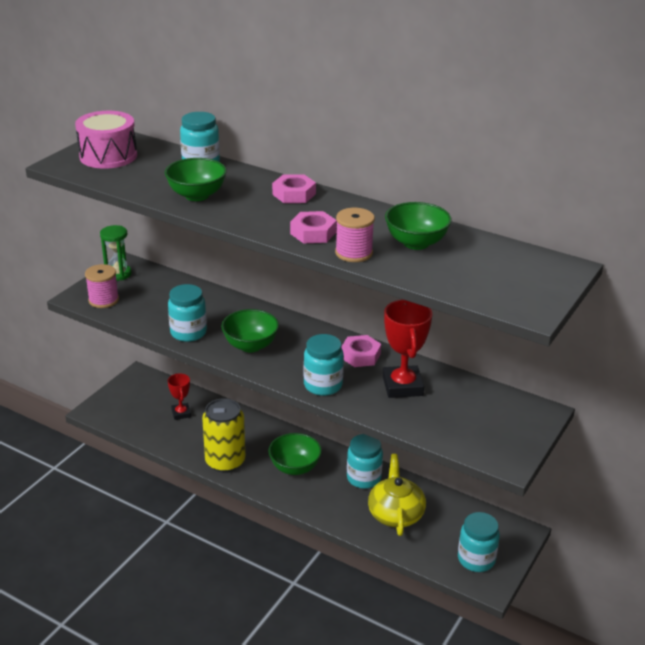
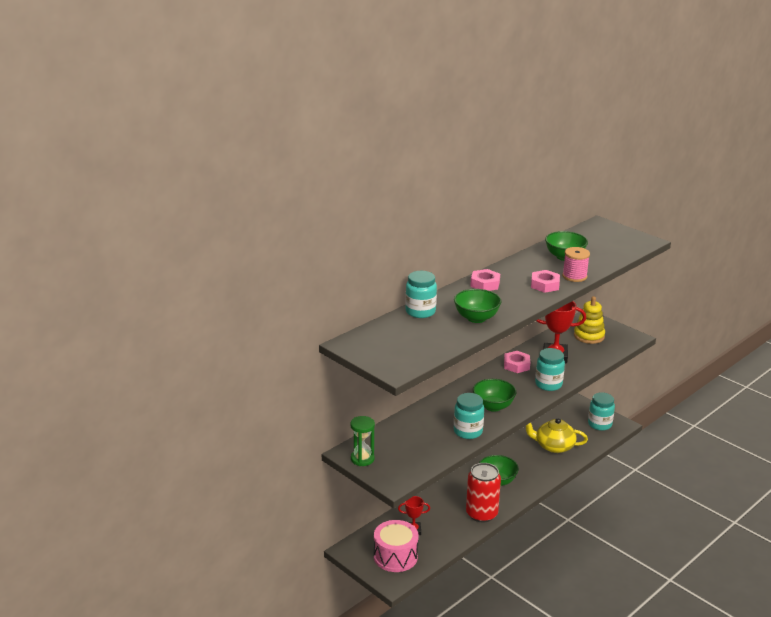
camera: 75 degrees left, 5 degrees down
pink drum [75,111,137,169] -> pink drum moved to [374,520,419,572]
pink spool [85,264,119,308] -> none
yellow can [202,398,245,472] -> red can [466,463,501,522]
turquoise jar [347,434,383,489] -> none
none -> yellow stacking toy [574,296,605,344]

